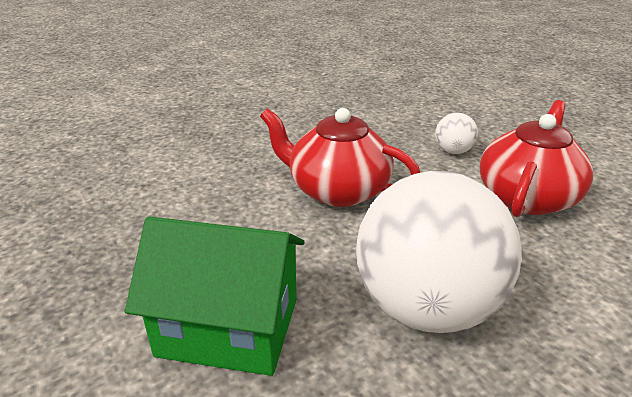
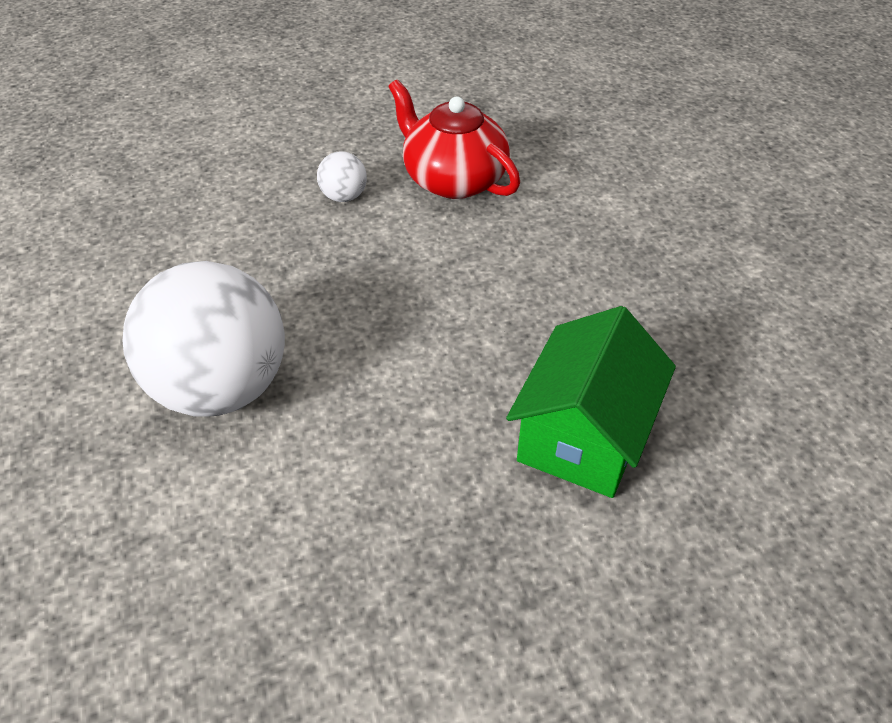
camera: 75 degrees left, 15 degrees up
red teapot [260,108,420,207] -> none
white ball [356,171,522,333] -> white ball moved to [123,261,285,417]

